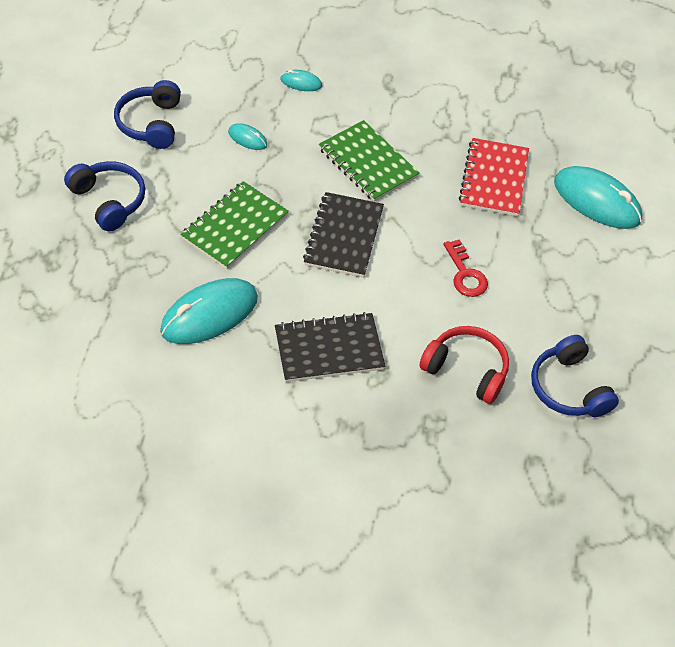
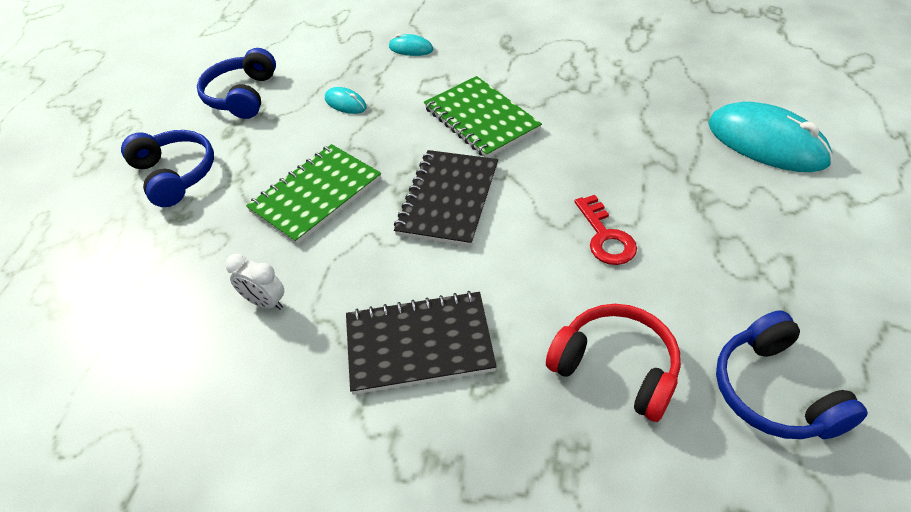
camera: 10 degrees right, 5 degrees down
turquoise mouse [160,278,258,344] -> white clock [225,253,284,310]
red notebook [459,138,529,216] -> none

